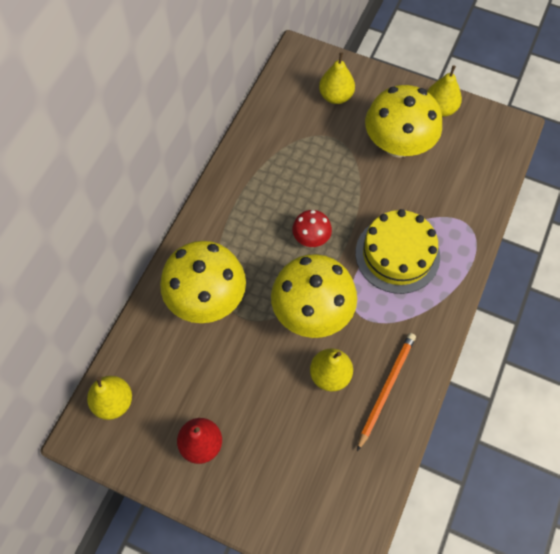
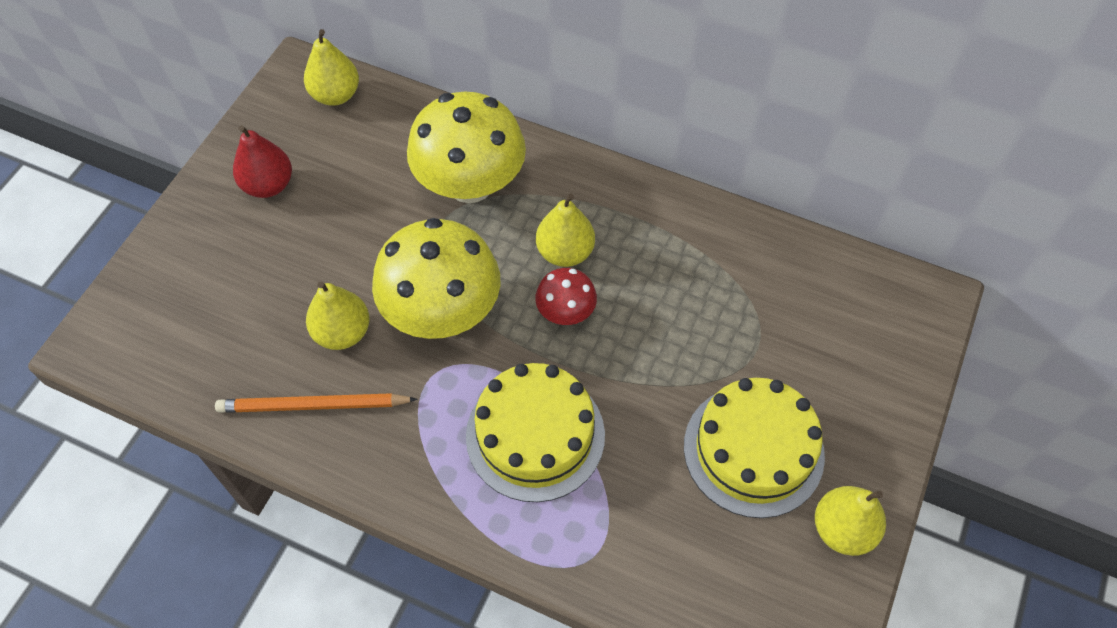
camera: 90 degrees right, 5 degrees down
yellow pear [319,52,355,104] -> yellow pear moved to [536,193,595,267]
orange pencil [357,333,416,451] -> orange pencil turned 150 degrees clockwise [215,393,418,413]
yellow mushroom [365,85,442,158] -> yellow cake [684,378,825,518]

